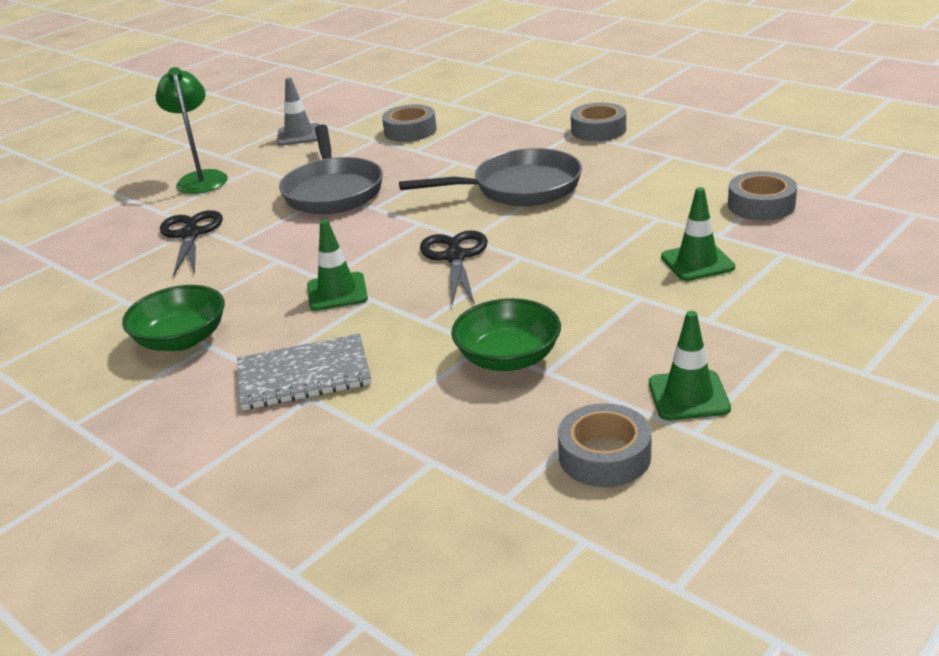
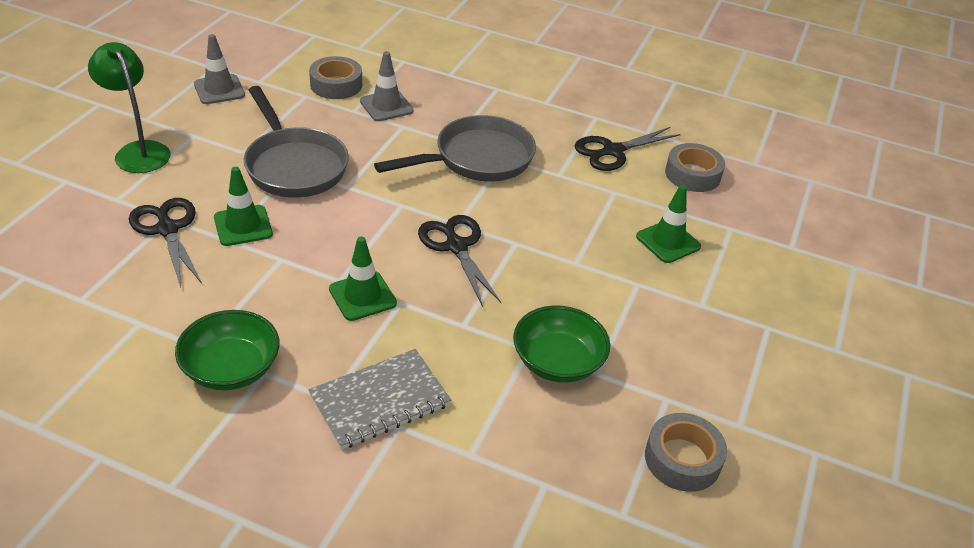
camera: 25 degrees left, 10 degrees up
grey tape [571,103,626,141] -> none
green traffic cone [649,311,731,420] -> green traffic cone moved to [214,167,273,246]
none -> grey traffic cone [360,51,414,121]
none -> black scissors [575,127,681,171]

